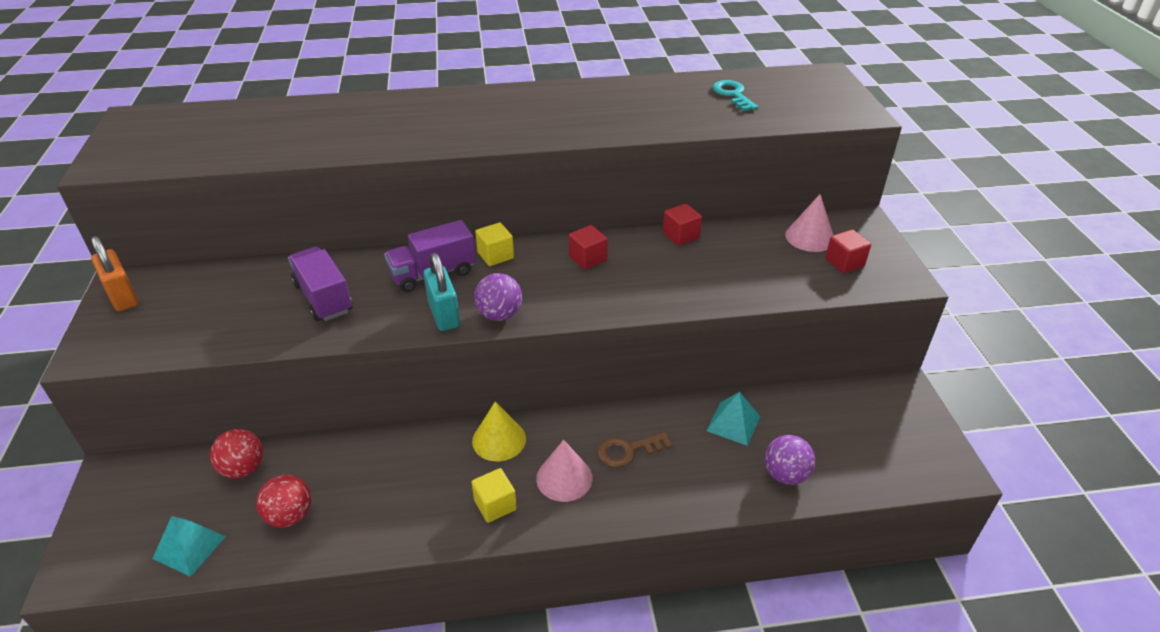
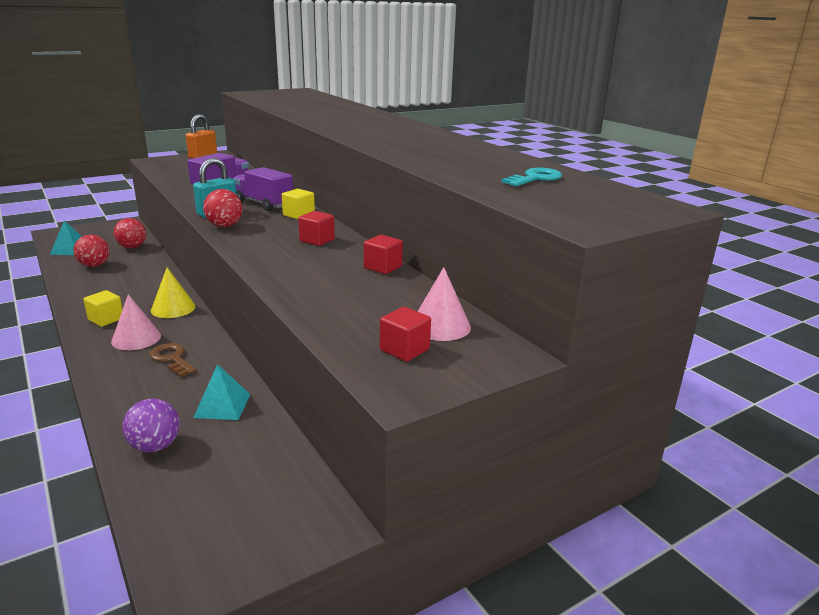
camera: 65 degrees right, 15 degrees down
purple ball [474,273,522,321] -> red ball [203,189,243,227]

